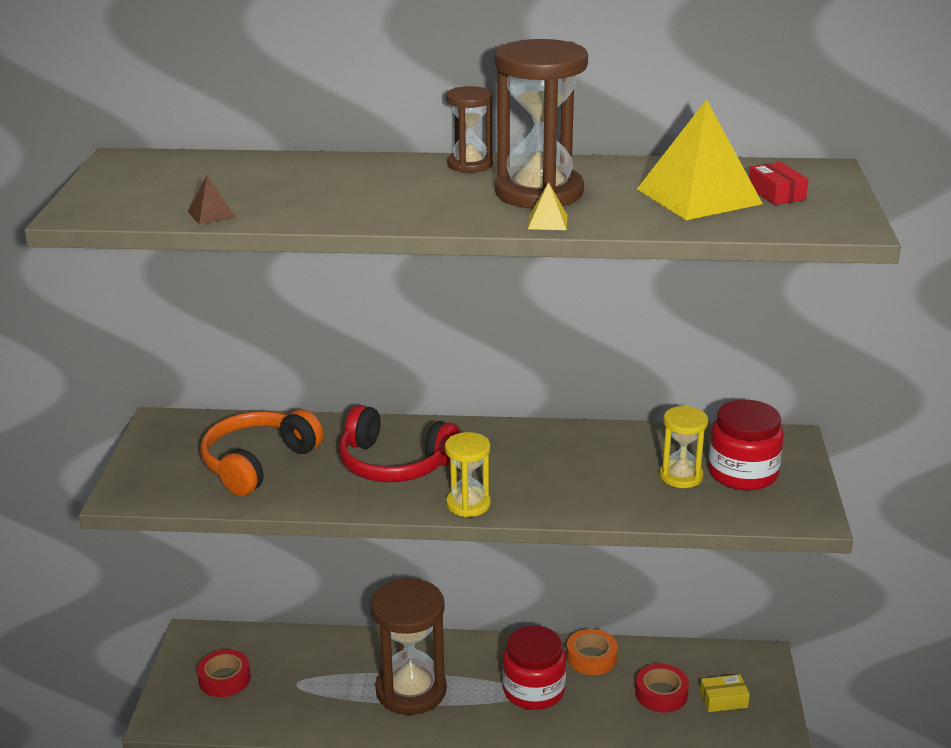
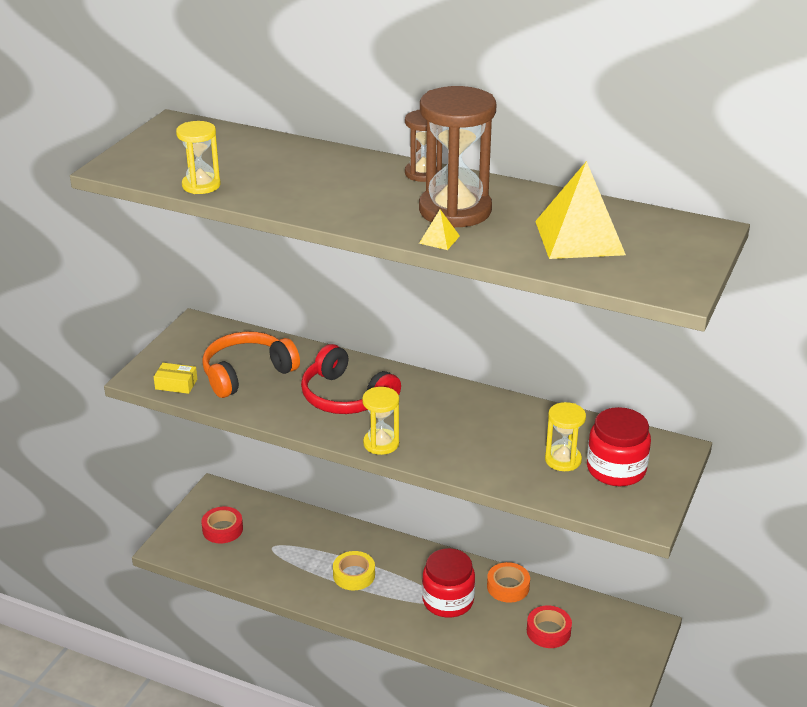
camera: 20 degrees right, 5 degrees up
brown pyramid [188,175,235,224] -> yellow hourglass [176,121,221,194]
brown hourglass [370,578,447,715] -> yellow tape [333,551,375,591]
yellow box [700,674,750,712] -> yellow box moved to [154,363,197,394]
red box [749,162,808,205] -> none

